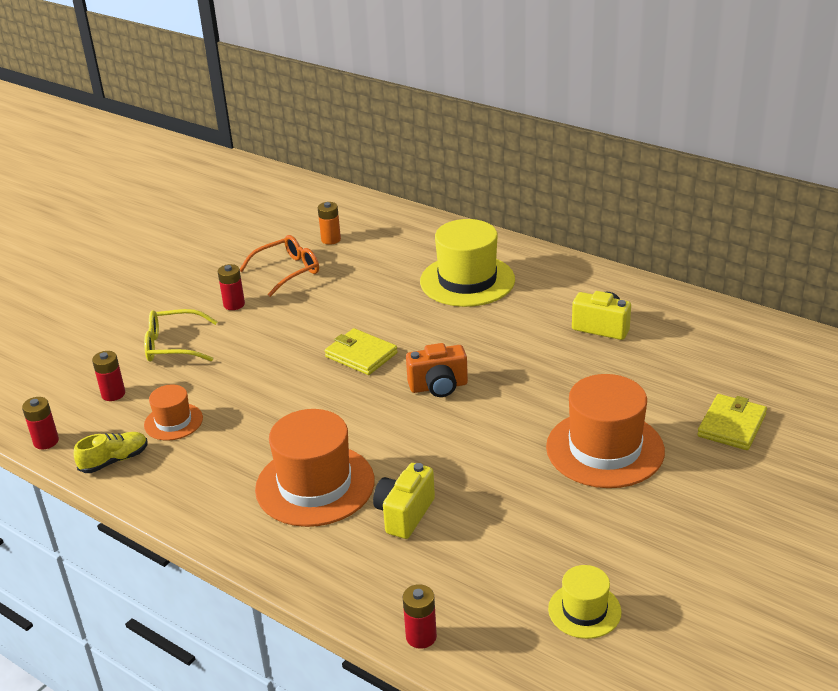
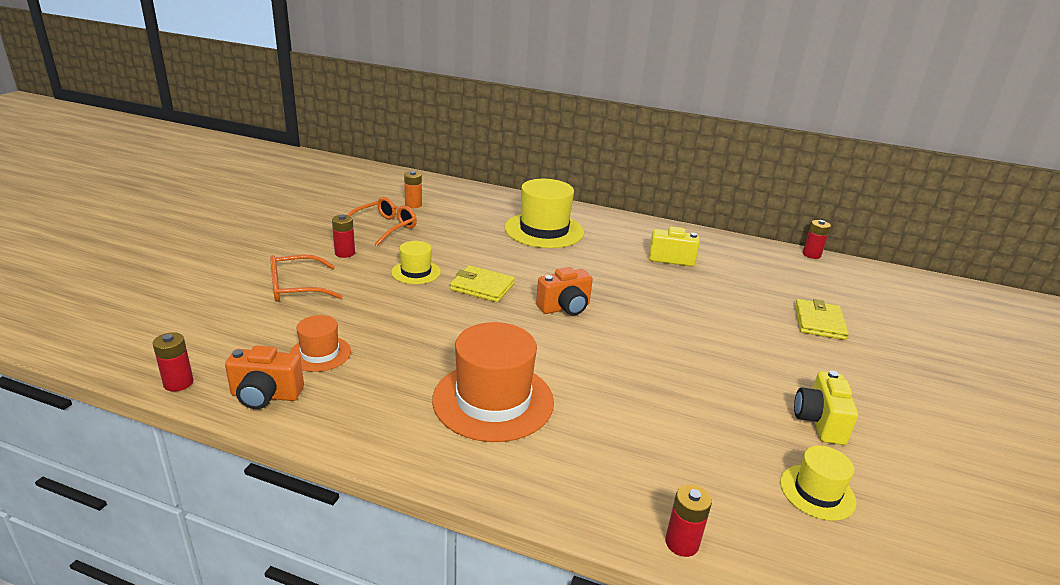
camera: 20 degrees left, 5 degrees down
yellow shoe [74,432,148,473] -> orange camera [225,345,304,409]
red battery [92,351,125,401] -> red battery moved to [803,220,831,259]
yellow glasses [144,309,218,362] -> orange glasses [270,255,342,302]
yellow camera [373,463,435,539] -> yellow camera moved to [794,370,858,445]
orange hat [546,374,665,488] -> none
none -> yellow hat [391,241,441,284]

